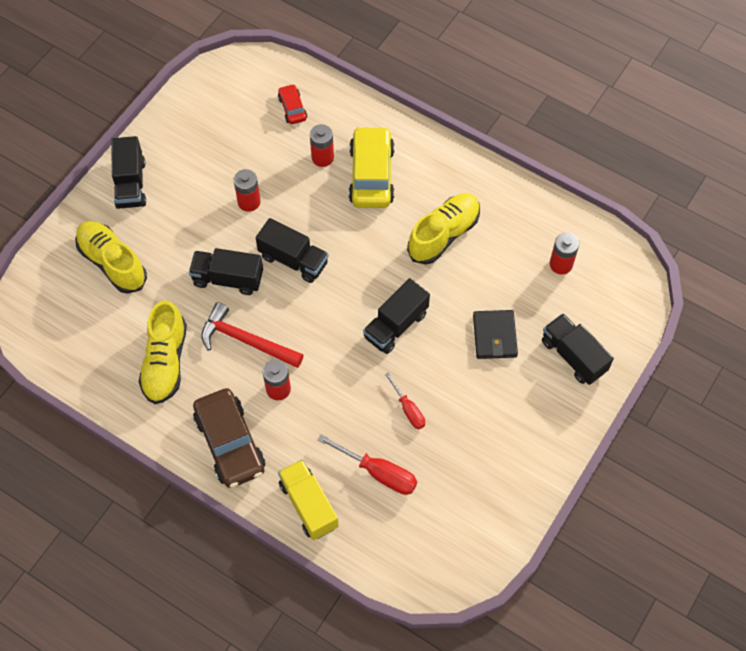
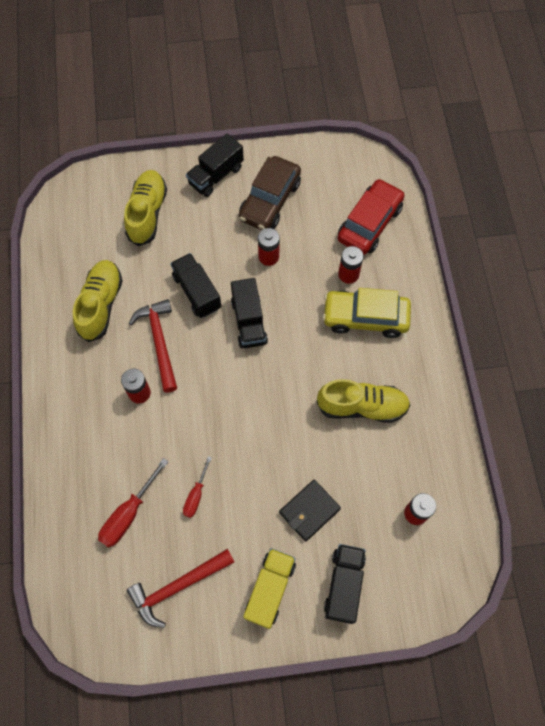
camera: 50 degrees right, 5 degrees up
yellow shoe [139,300,187,404] -> yellow shoe turned 135 degrees clockwise [73,260,123,342]
brown car [193,388,265,488] -> brown car moved to [239,156,301,230]
red car [278,84,307,124] -> red car [338,179,404,255], size x1.99
yellow truck [278,459,339,540] -> yellow truck moved to [243,548,296,629]
red screwdriver [317,434,417,495] -> red screwdriver turned 45 degrees clockwise [98,458,168,548]
yellow car [349,126,394,208] -> yellow car turned 135 degrees counterclockwise [322,288,411,338]
black truck [363,278,430,354] -> none
none -> red hammer [127,549,234,628]

